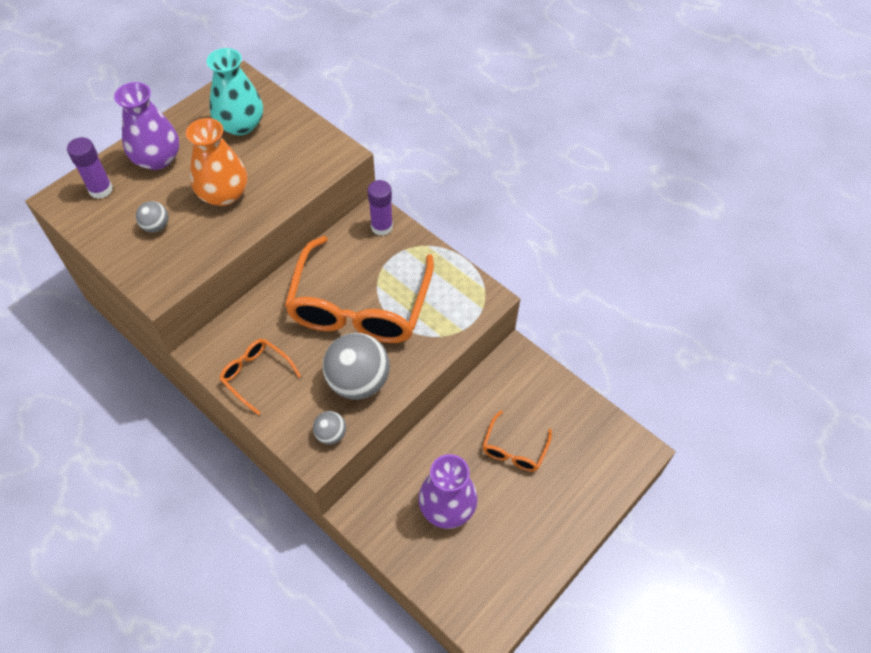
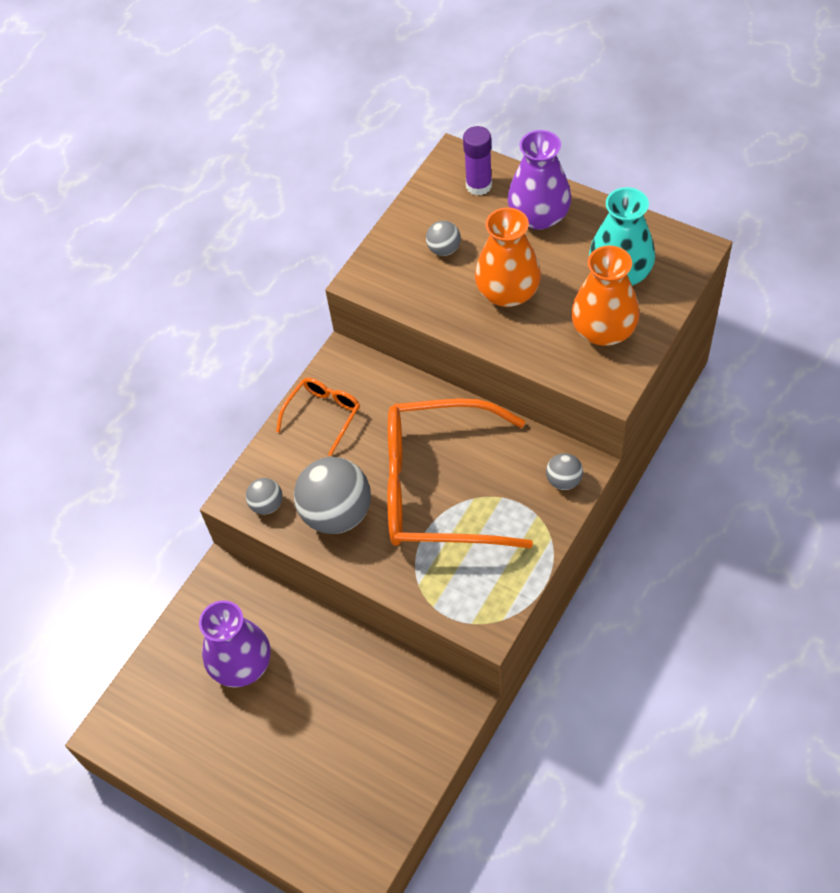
camera: 85 degrees right, 0 degrees up
purple glue stick [368,180,393,236] -> grey ball [546,453,583,490]
orange glasses [482,411,552,472] -> none
none -> orange vase [571,246,640,346]

